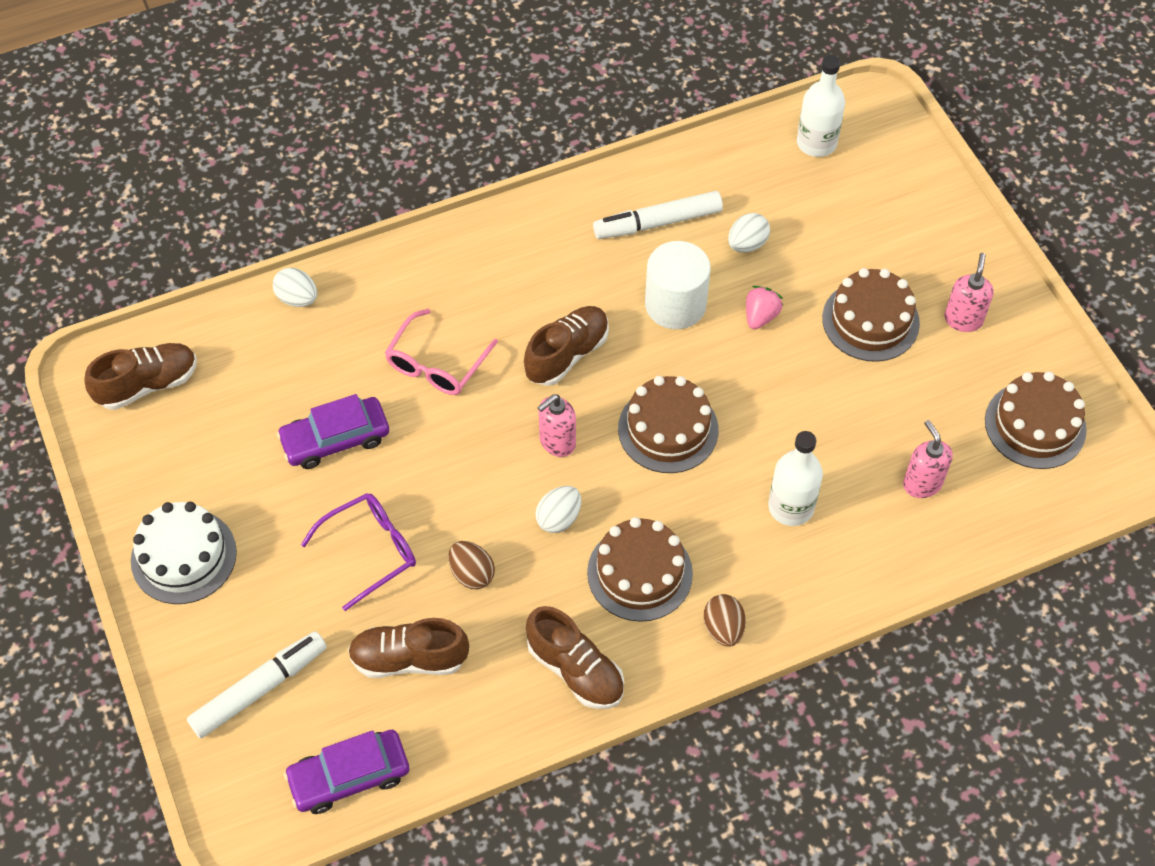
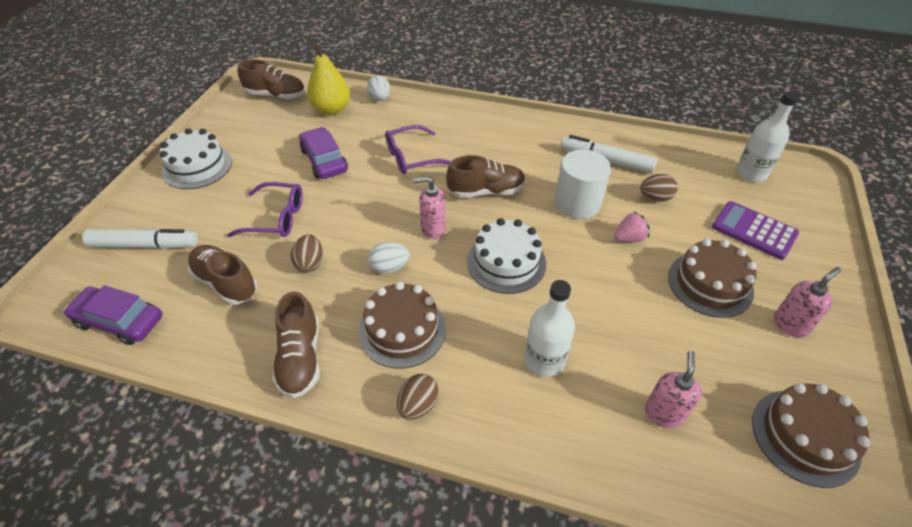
camera: 40 degrees right, 10 degrees down
purple car [277,394,389,469] -> purple car turned 45 degrees clockwise [299,127,348,179]
pink glasses [385,309,498,395] -> purple glasses [385,125,451,174]
brown cake [618,376,719,473] -> white cake [467,218,546,294]
white egg [728,213,770,253] -> brown egg [640,174,678,202]
none -> yellow pear [307,43,350,115]
none -> purple calculator [712,201,799,260]

